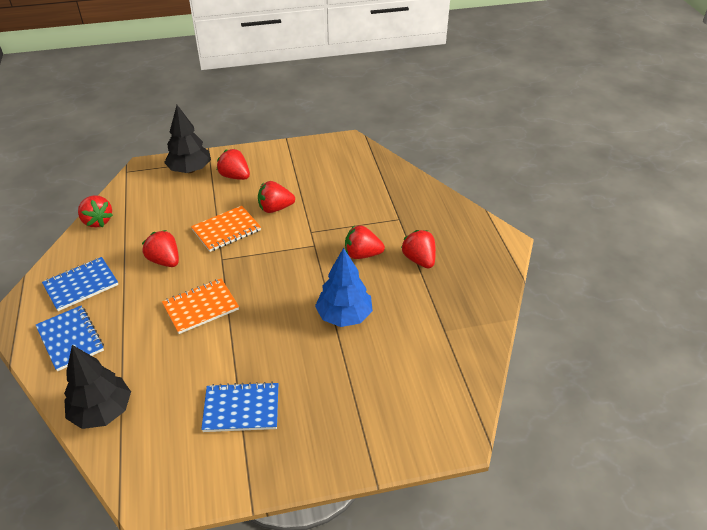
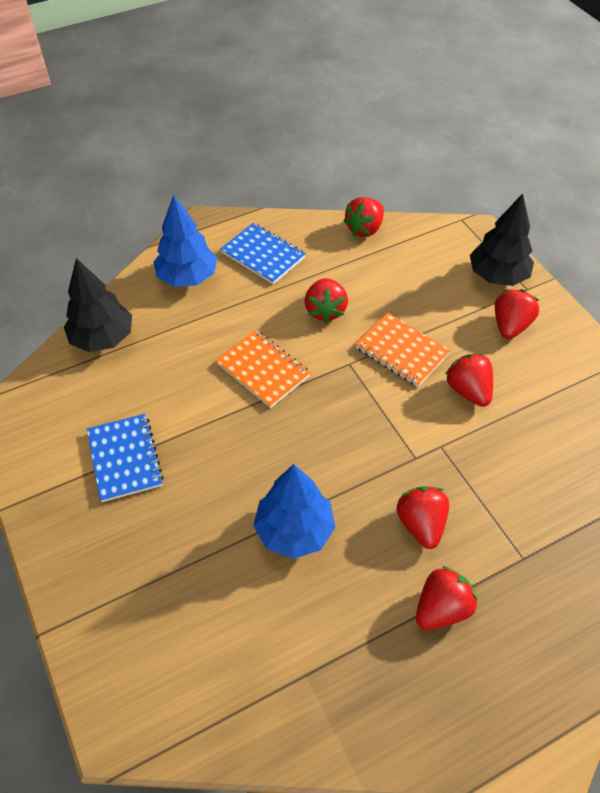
camera: 75 degrees right, 10 degrees up
blue notebook [36,306,104,371] -> blue tree [153,194,217,287]
red strawberry [142,230,179,267] -> red strawberry turned 150 degrees clockwise [305,278,348,323]

